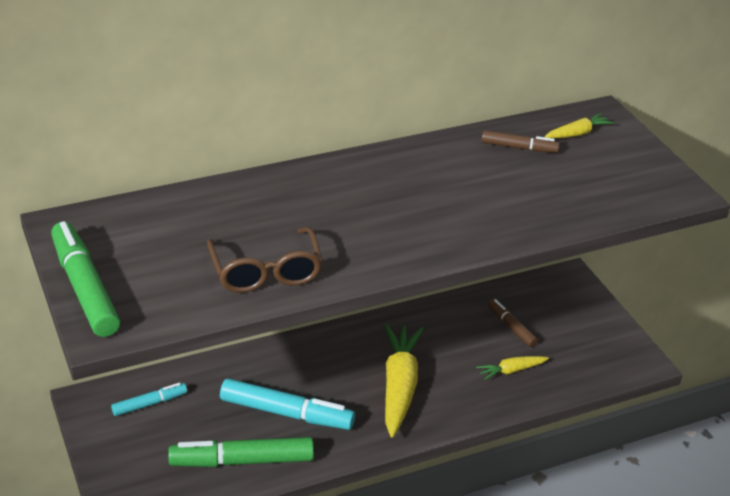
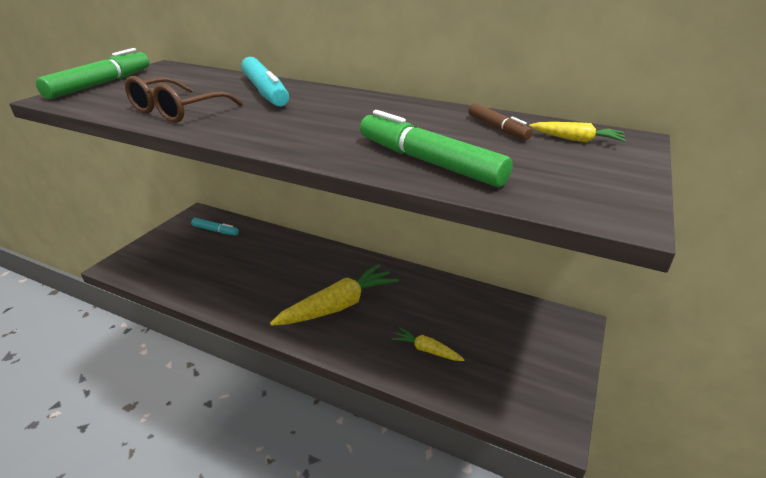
camera: 50 degrees right, 5 degrees down
green marker [168,437,314,467] -> green marker moved to [360,110,513,187]
turquoise marker [220,378,355,430] -> turquoise marker moved to [241,57,289,107]
brown marker [488,299,538,347] -> none

